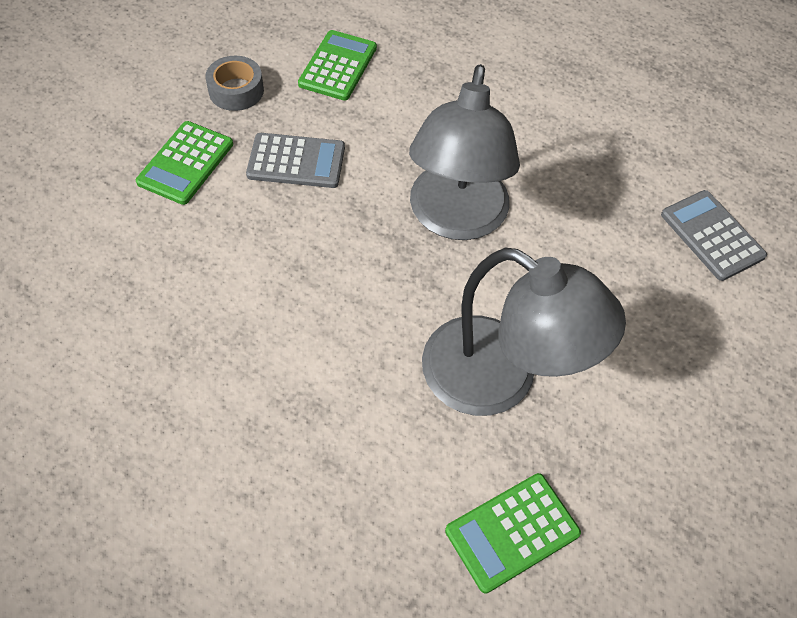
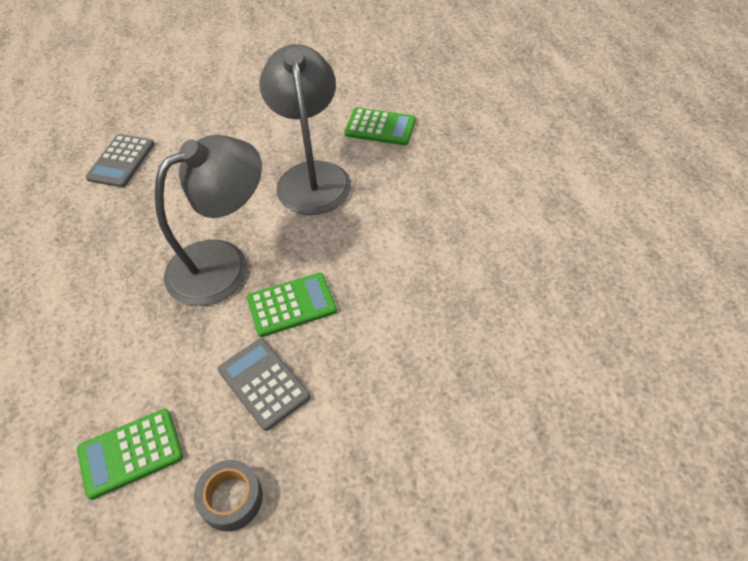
camera: 130 degrees left, 5 degrees down
green calculator [136,121,233,205] -> green calculator moved to [247,273,337,337]

